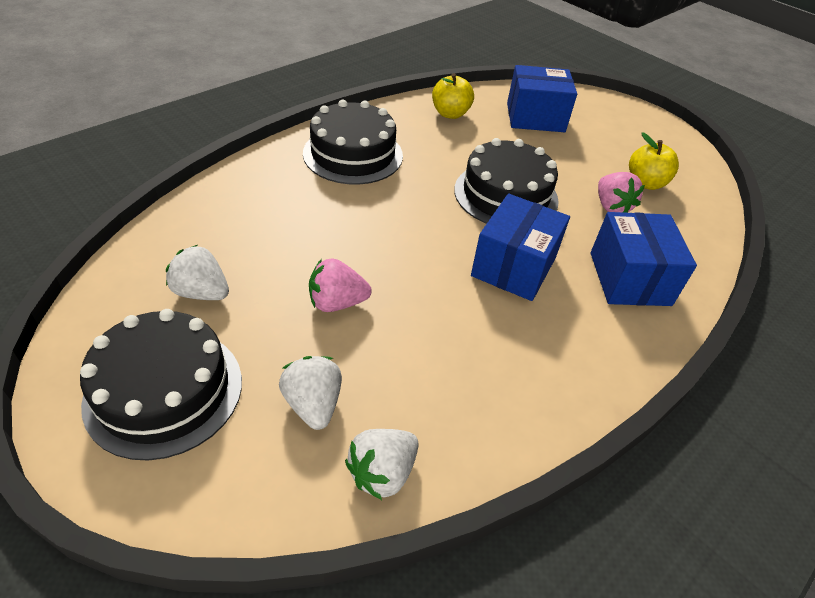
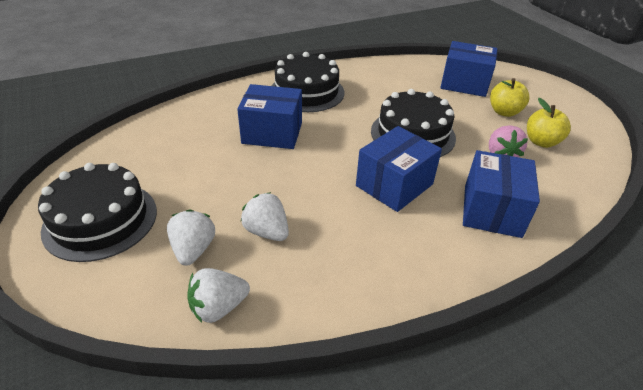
camera: 20 degrees right, 5 degrees down
white strawberry [166,245,229,300] -> white strawberry moved to [241,192,289,241]
pink strawberry [309,259,372,312] -> none
yellow apple [432,73,474,119] -> yellow apple moved to [490,78,529,117]
none -> blue box [237,84,302,149]

